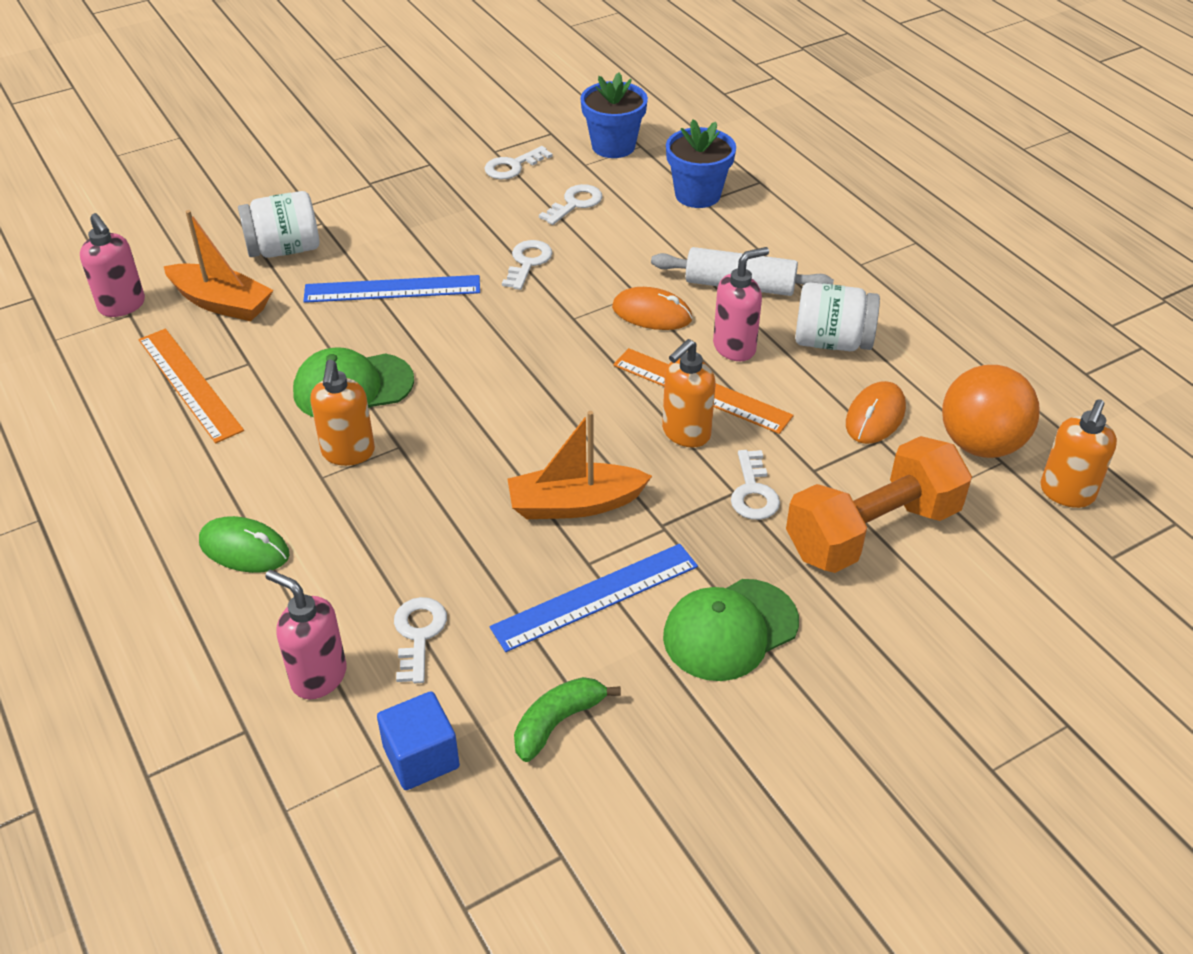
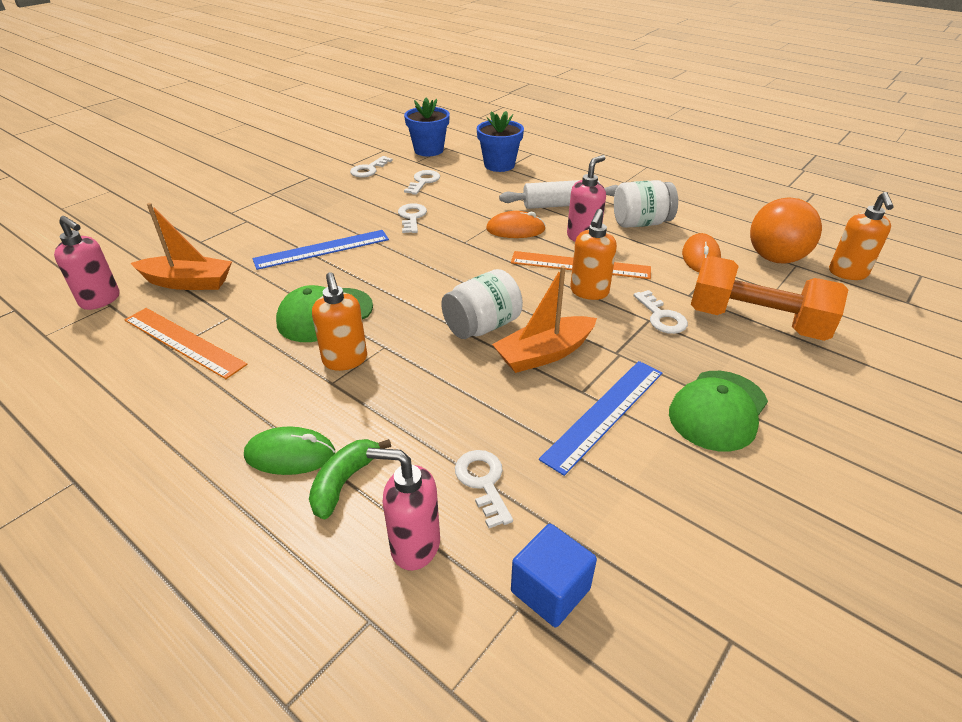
camera: 20 degrees left, 5 degrees down
white jar [238,191,319,258] -> white jar moved to [441,269,523,339]
green banana [514,677,621,762] -> green banana moved to [309,439,391,519]
orange dumbbell [786,436,972,573] -> orange dumbbell turned 75 degrees clockwise [691,256,849,341]

